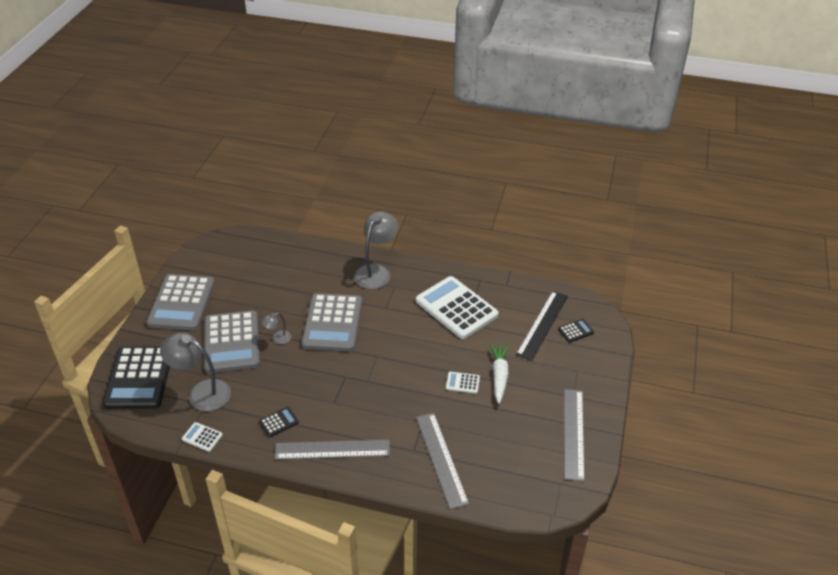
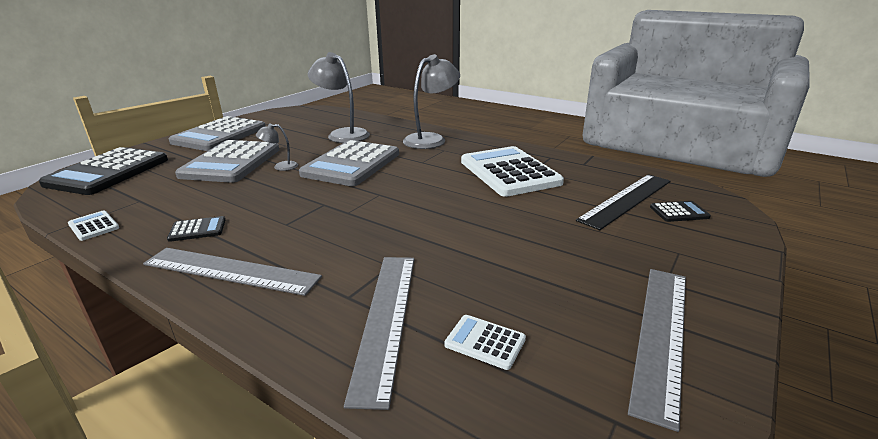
camera: 20 degrees right, 15 degrees down
grey lamp [160,332,231,411] -> grey lamp moved to [308,52,370,143]
white calculator [446,372,480,394] -> white calculator moved to [444,315,526,370]
white carrot [490,343,509,404] -> none

